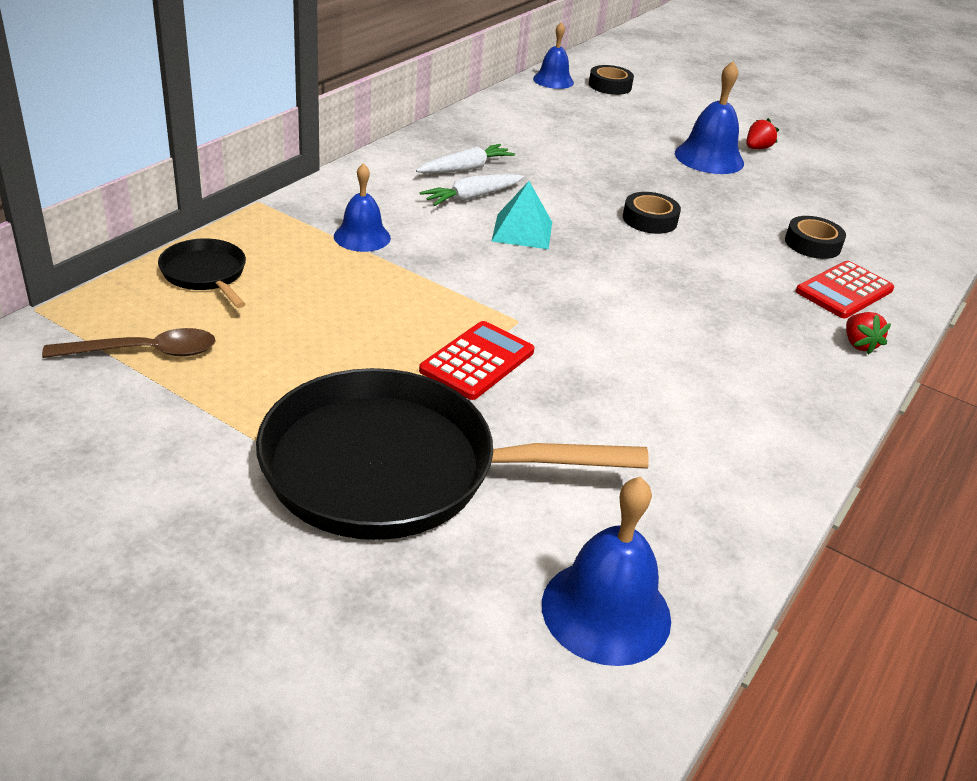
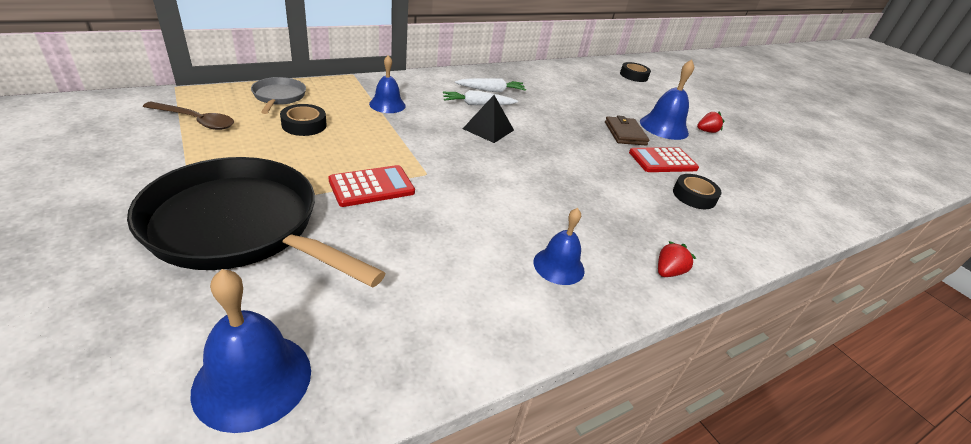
camera: 25 degrees right, 0 degrees up
black pan [158,238,246,308] -> grey pan [251,77,306,114]
turquoise pyramid [491,181,552,249] -> black pyramid [463,95,514,143]
blue bell [533,22,574,89] -> blue bell moved to [534,208,585,285]
black tape [623,192,681,234] -> black tape moved to [280,104,327,136]
red calculator [796,261,894,318] -> red calculator moved to [629,147,699,172]
red strawberry [846,312,891,355] -> red strawberry turned 150 degrees counterclockwise [658,241,696,277]
none -> brown wallet [605,115,649,145]

